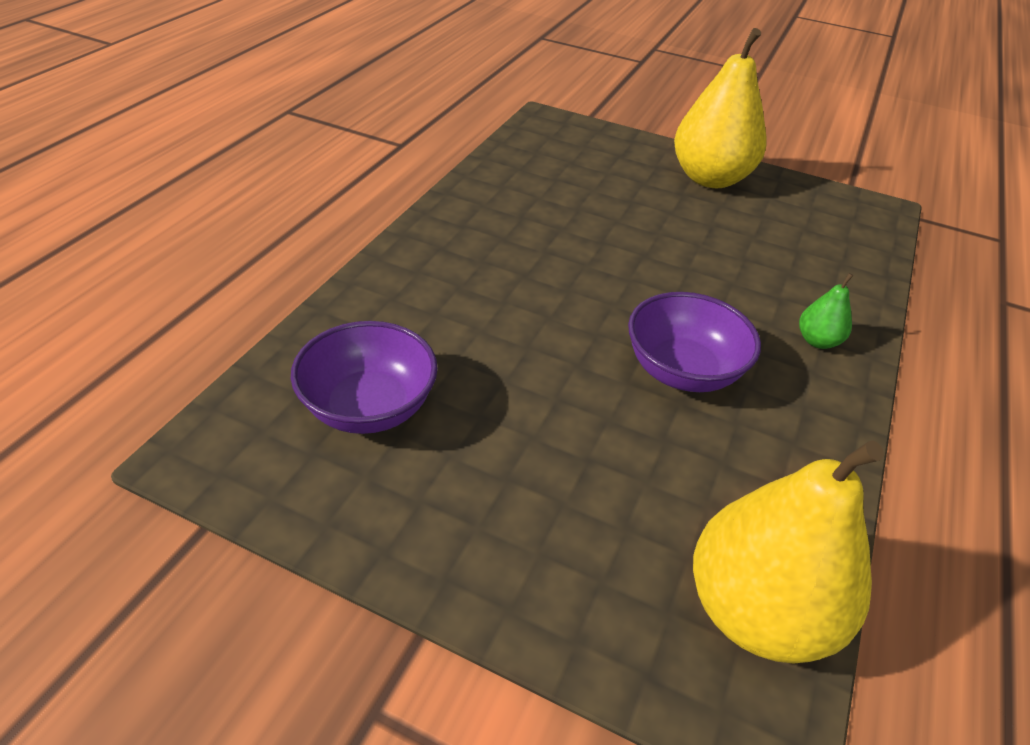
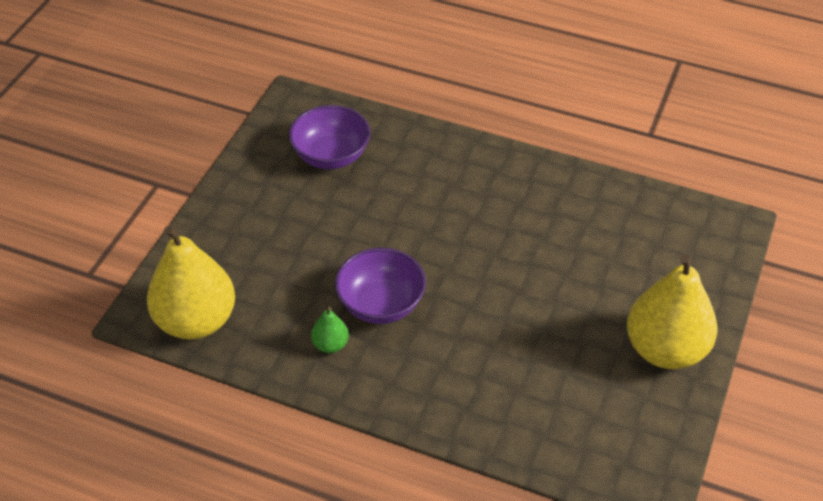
camera: 90 degrees right, 5 degrees up
green pear [799,273,853,349] -> green pear moved to [311,307,349,353]

